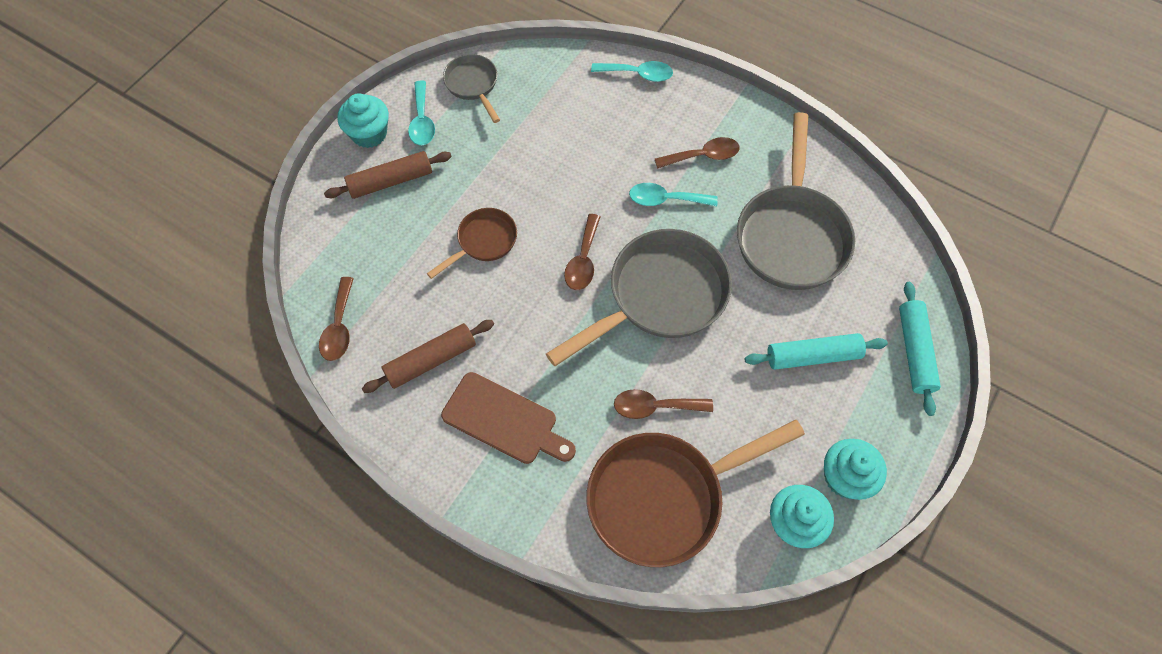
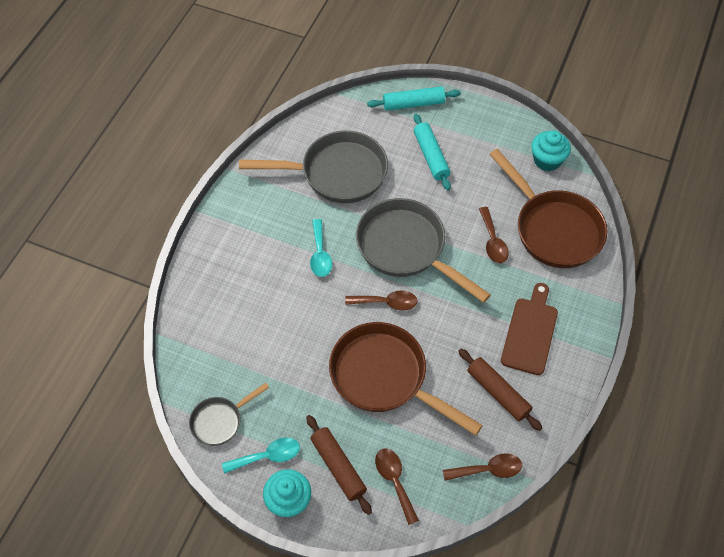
camera: 100 degrees left, 5 degrees down
brown pan [427,208,517,279] -> brown pan [329,322,483,436], size x1.94
turquoise spoon [591,61,673,82] -> none
brown spoon [655,137,740,169] -> brown spoon moved to [375,448,419,525]
turquoise cupcake [824,439,887,500] -> none

